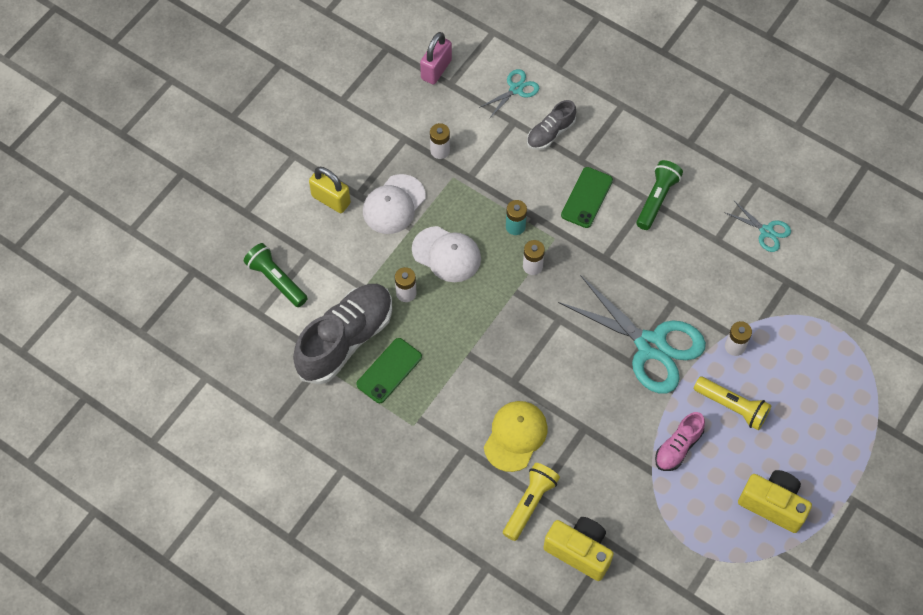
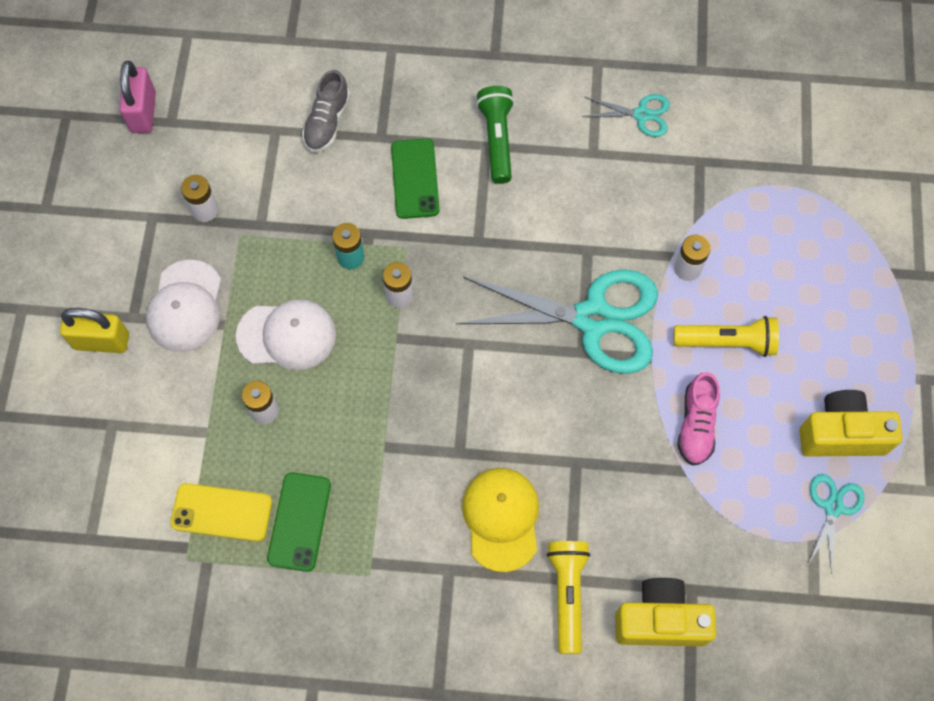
camera: 30 degrees left, 5 degrees up
green flashlight [244,243,308,307] -> none
grey shoe [293,284,392,384] -> yellow phone [171,483,272,542]
turquoise scissors [479,69,539,118] -> turquoise scissors moved to [807,474,865,575]

